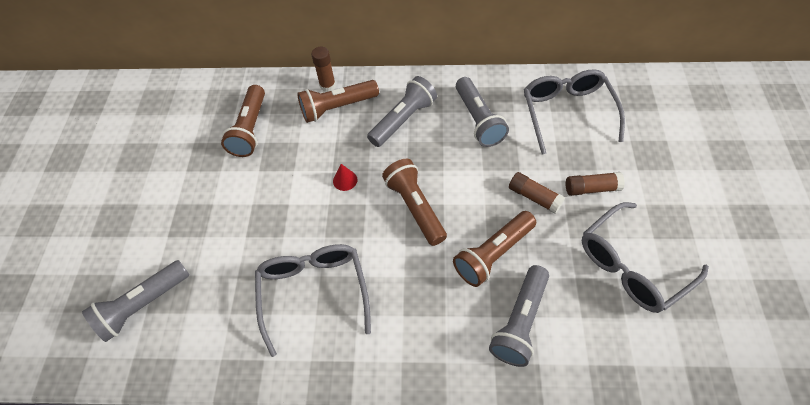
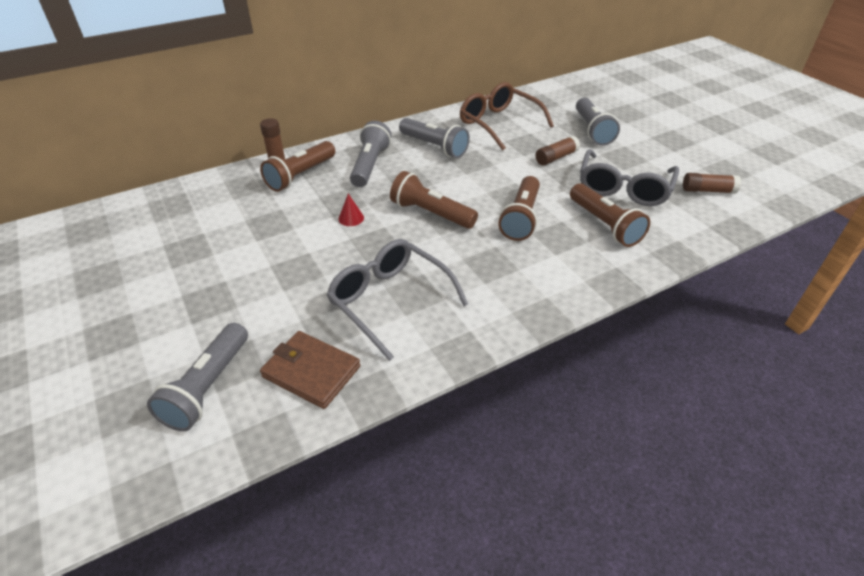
camera: 35 degrees left, 15 degrees down
brown flashlight [221,85,265,157] -> brown flashlight moved to [570,183,650,247]
grey flashlight [489,265,549,367] -> grey flashlight moved to [576,97,620,146]
brown glue stick [509,172,565,214] -> brown glue stick moved to [683,173,741,194]
grey glasses [524,69,625,154] -> brown glasses [460,82,554,151]
none -> brown wallet [260,331,361,409]

